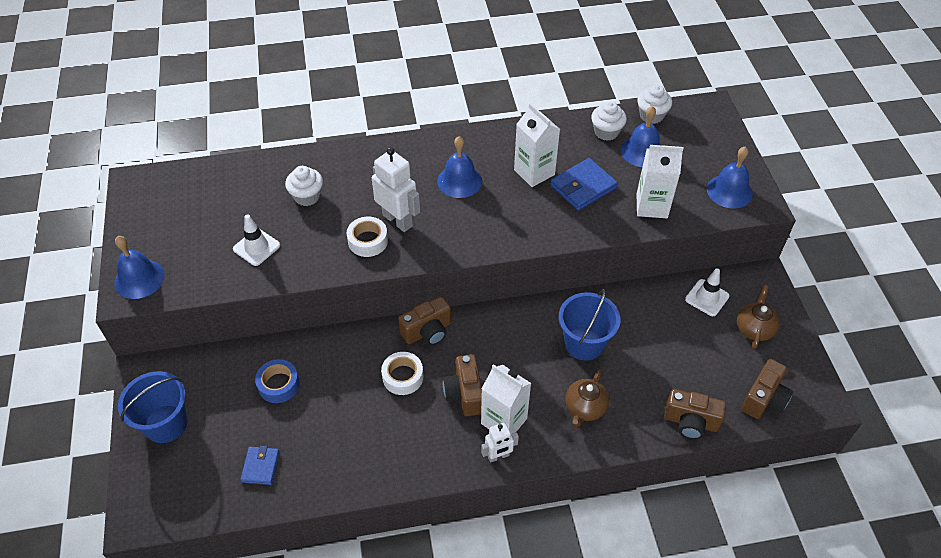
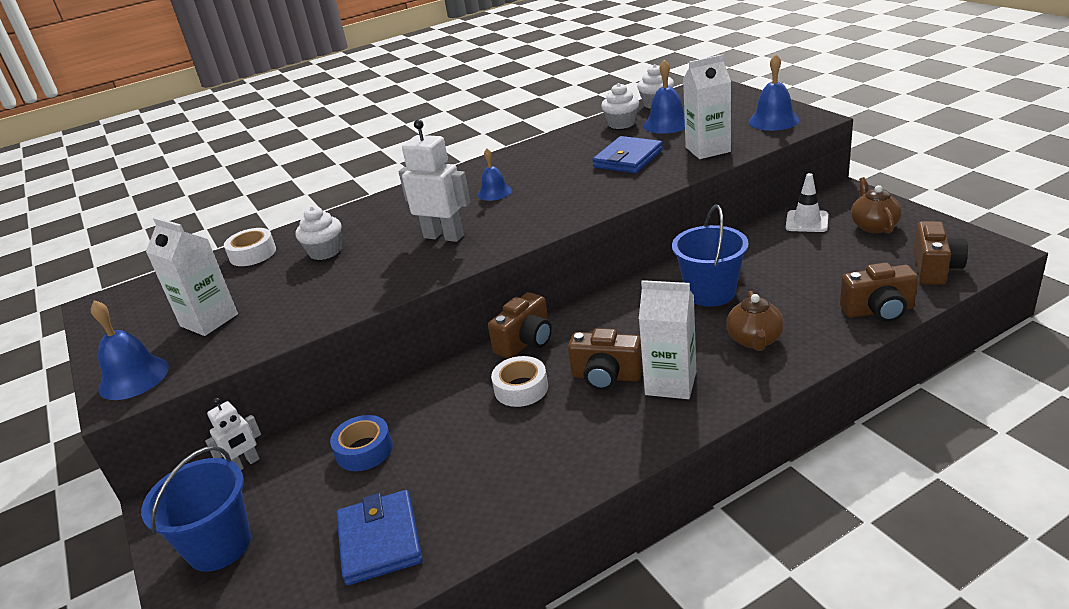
camera: 15 degrees left, 20 degrees down
white traffic cone [233,214,280,266] -> none
blue wallet [240,446,280,485] -> blue wallet [337,490,423,585], size x1.63
white tape [347,216,388,257] -> white tape moved to [224,228,276,266]
blue bell [437,136,482,198] -> blue bell [478,149,512,201], size x0.66
brown camera [443,354,482,416] -> brown camera turned 45 degrees counterclockwise [568,328,643,390]
white robot [481,422,519,463] -> white robot moved to [205,398,261,470]
white carton [514,103,560,187] -> white carton moved to [146,217,238,336]

